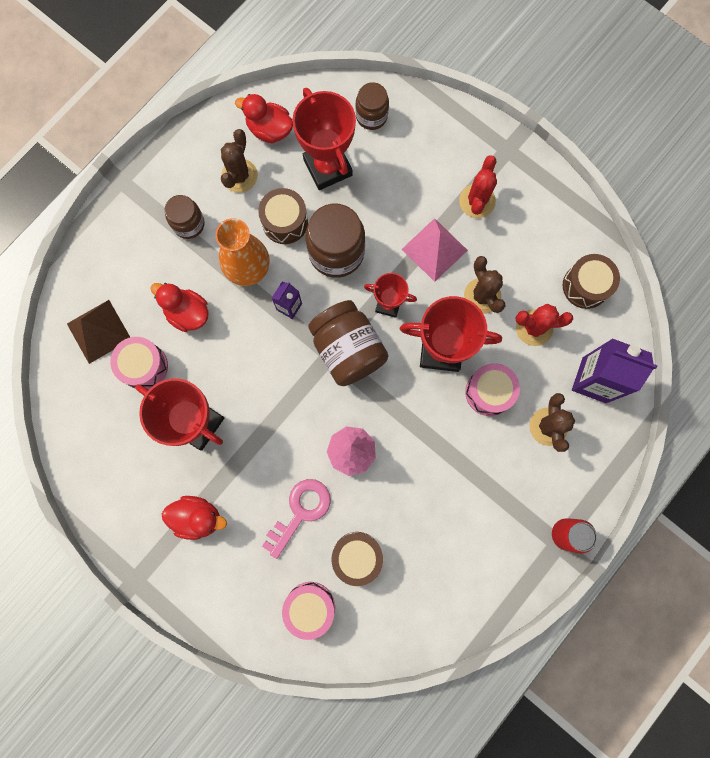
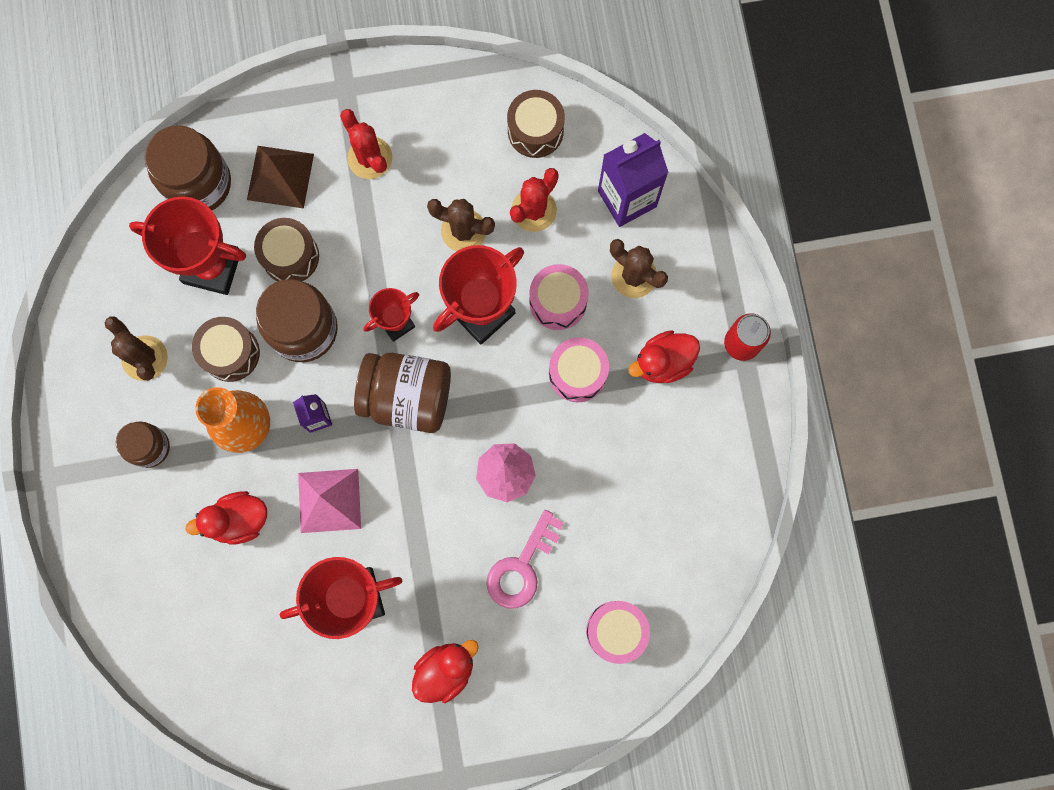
camera: 50 degrees left, 0 degrees up
brown pyramid [67,300,130,364] -> brown pyramid moved to [247,146,314,208]
pink drum [110,337,168,389] -> pink drum moved to [549,337,609,402]
red duck [235,94,293,144] -> red duck moved to [628,330,700,383]
pink key [262,479,331,559] -> pink key turned 135 degrees counterclockwise [486,510,564,609]
brown drum [331,532,383,586] -> brown drum moved to [254,218,319,281]
brown jar [355,82,389,130] -> brown jar [145,125,231,210], size x1.68
pink pyramid [401,218,468,282] -> pink pyramid moved to [298,469,361,533]

